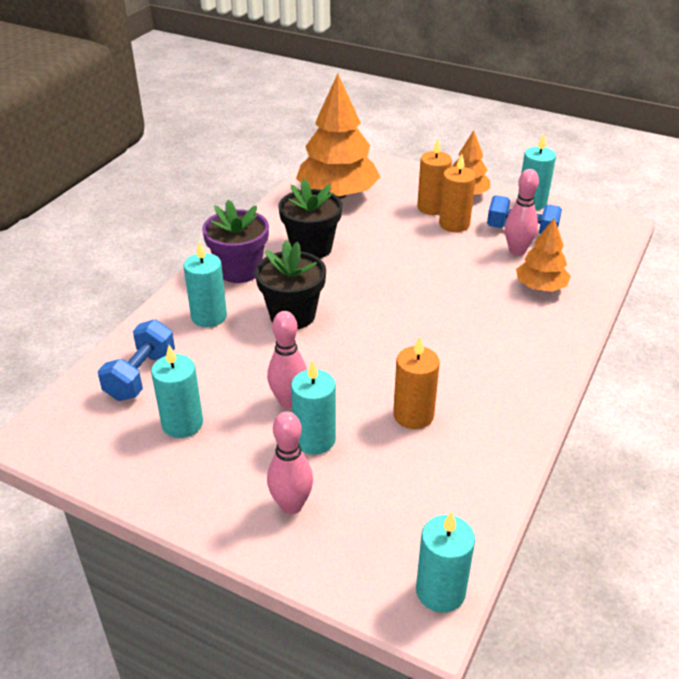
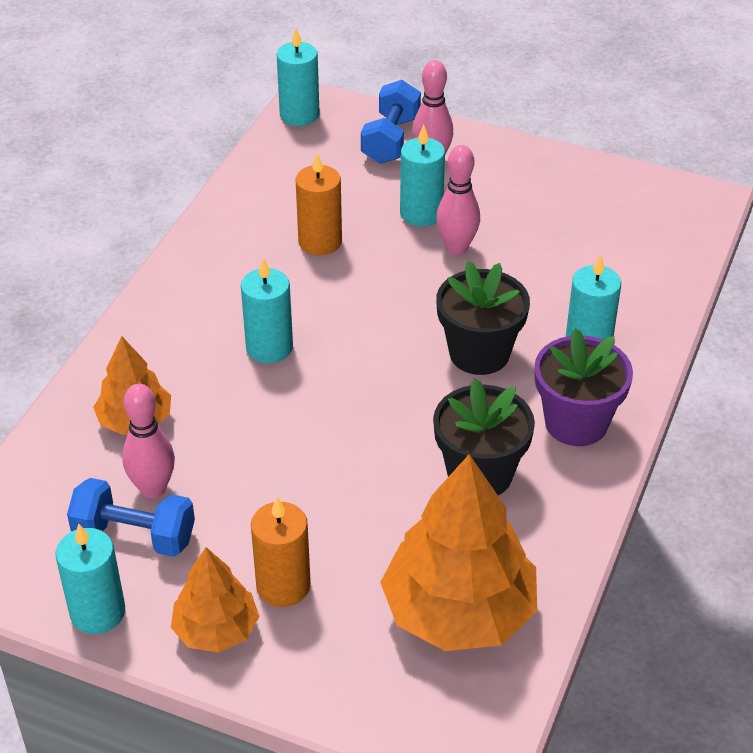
camera: 175 degrees right, 5 degrees up
blue dumbbell [98,319,175,401] -> blue dumbbell moved to [361,80,421,164]
turquoise candle [151,345,203,438] -> turquoise candle moved to [241,257,293,363]
orange candle [439,154,476,232] -> none

